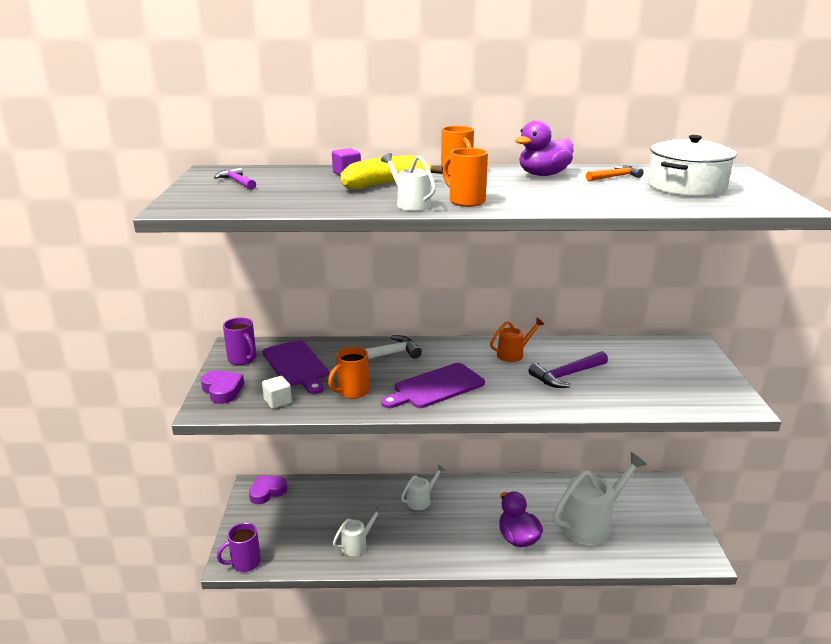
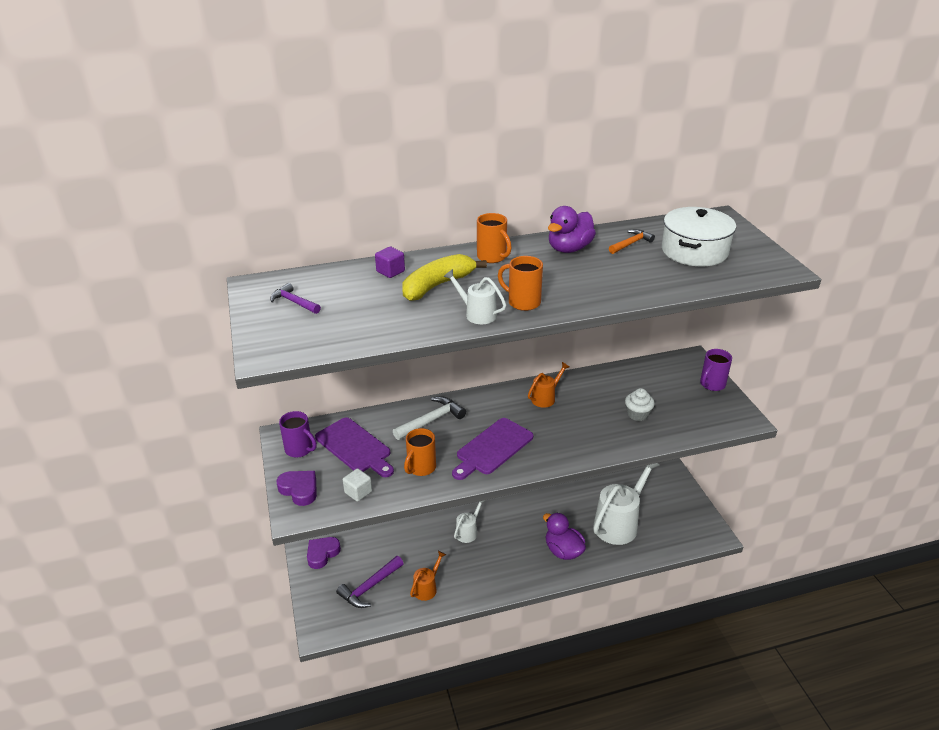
camera: 15 degrees left, 10 degrees up
purple mug [217,523,261,572] -> purple mug moved to [700,349,732,391]
white watering can [333,506,384,556] -> orange watering can [410,551,446,601]
purple hammer [528,351,608,388] -> purple hammer moved to [336,556,404,608]
none -> white cupcake [625,388,655,421]

